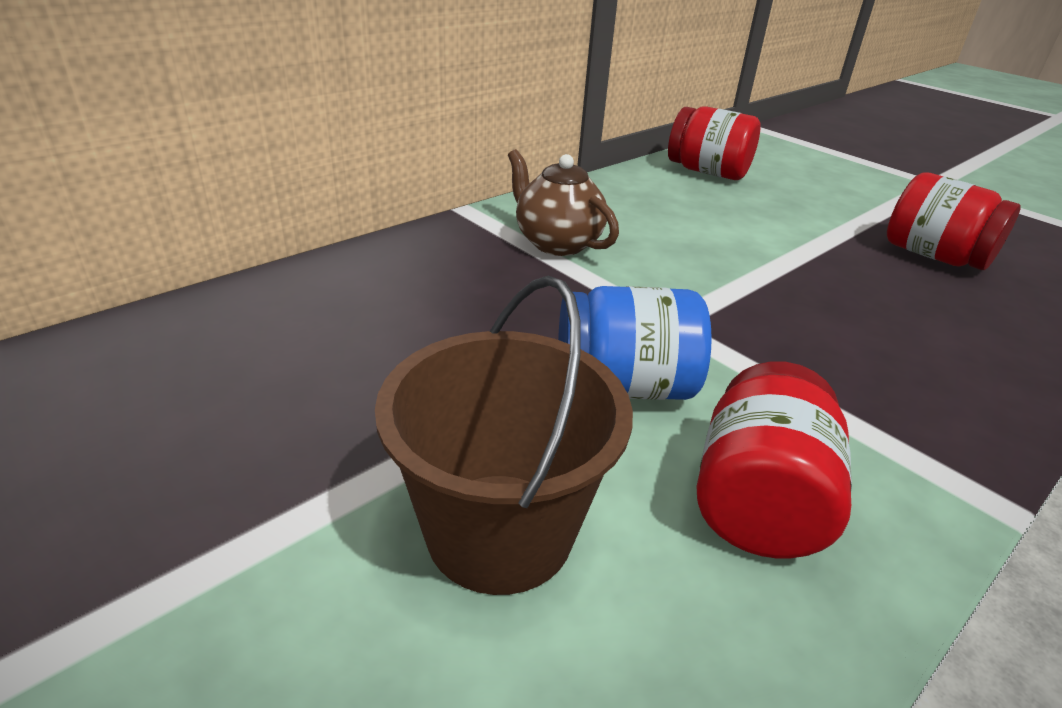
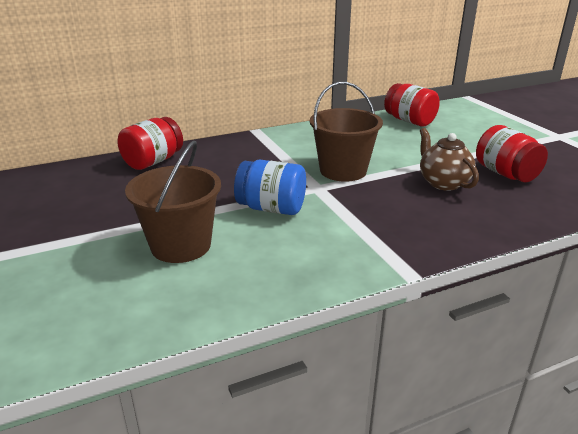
camera: 20 degrees right, 5 degrees down
brown teapot [508,149,619,256] -> brown teapot moved to [420,128,479,191]
red jar [697,361,852,558] -> red jar moved to [117,117,183,170]
none -> brown bucket [310,82,383,182]

